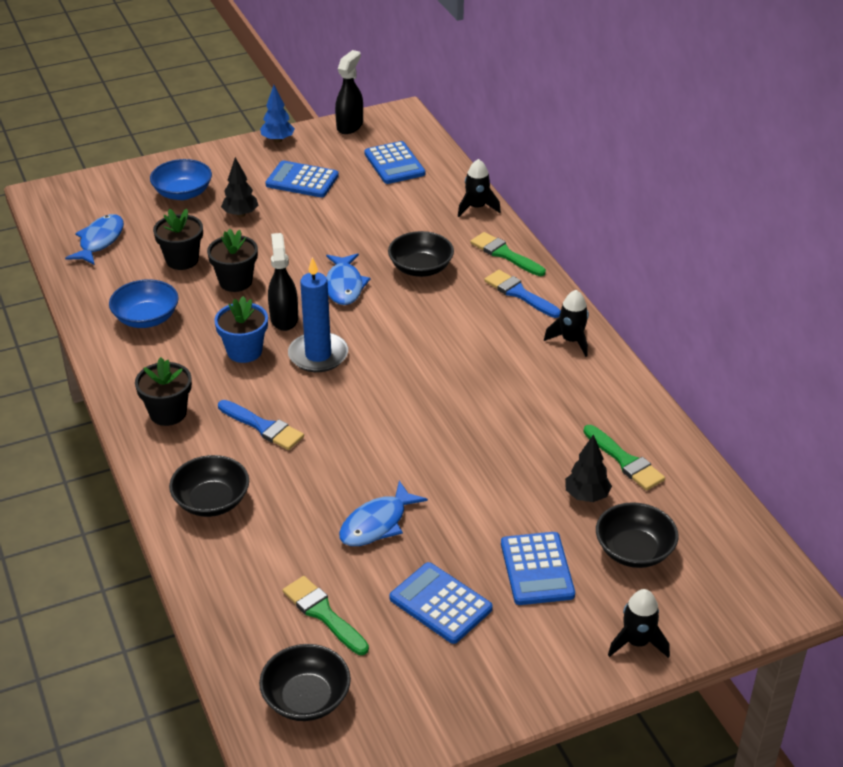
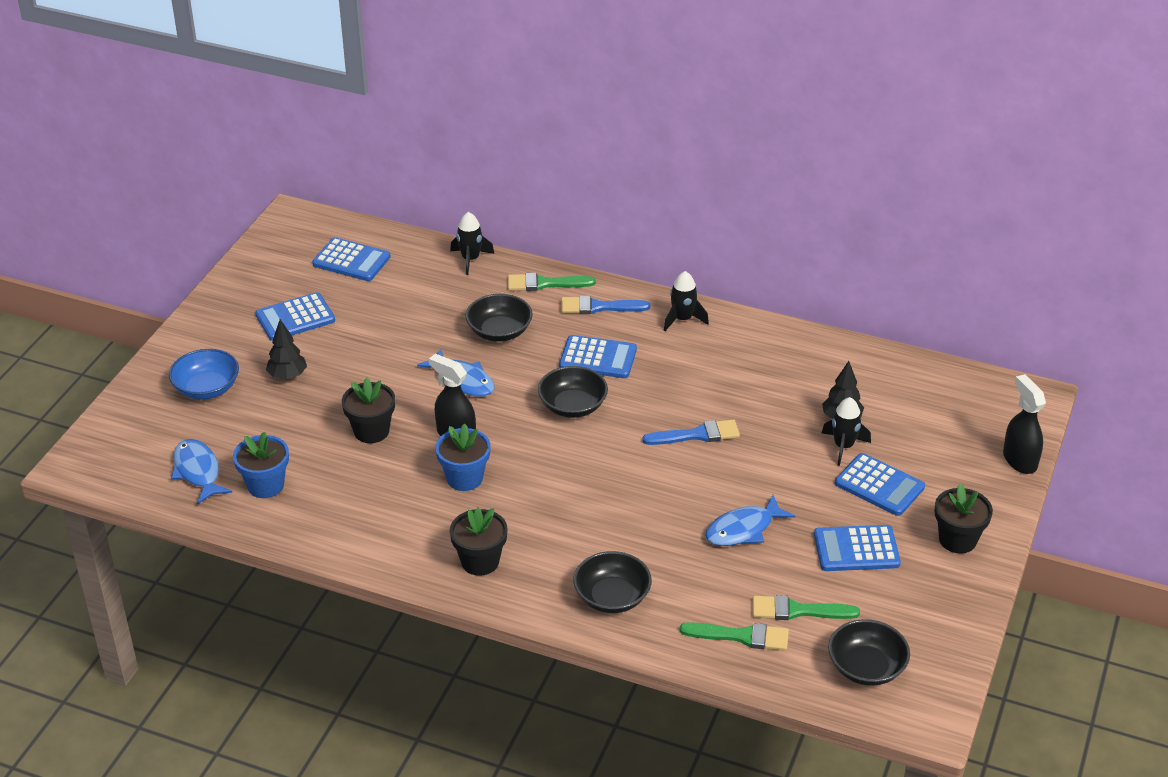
camera: 45 degrees left, 0 degrees up
blue bowl [109,279,179,328] -> none
black flower pot [153,209,203,270] -> black flower pot moved to [935,483,993,554]
blue brush [218,400,304,450] -> blue brush moved to [642,419,740,445]
blue tree [260,85,295,143] -> none
blue candle [288,257,348,372] -> none
black spray bottle [335,50,363,134] -> black spray bottle moved to [1003,374,1046,474]
blue fish [339,481,428,546] -> blue fish turned 60 degrees clockwise [705,495,795,546]
green brush [584,425,665,491] -> green brush moved to [680,622,789,651]
black bowl [596,502,679,568] -> black bowl moved to [538,366,608,418]
black rocket [608,589,670,658] -> black rocket moved to [821,397,871,466]
none -> blue flower pot [233,432,289,498]
none -> blue calculator [559,335,637,378]

